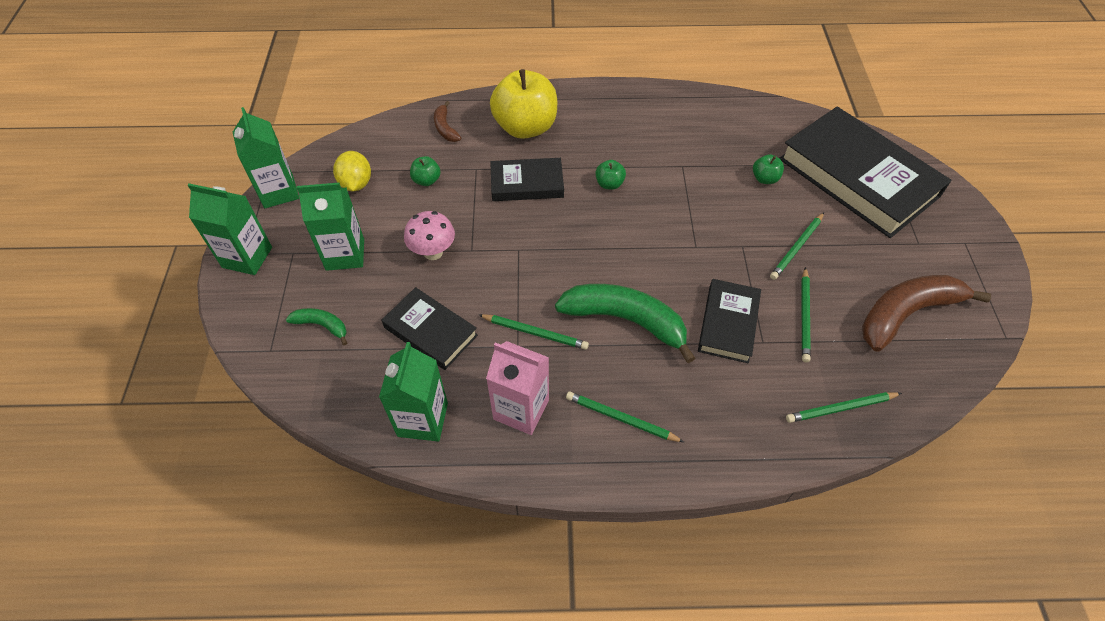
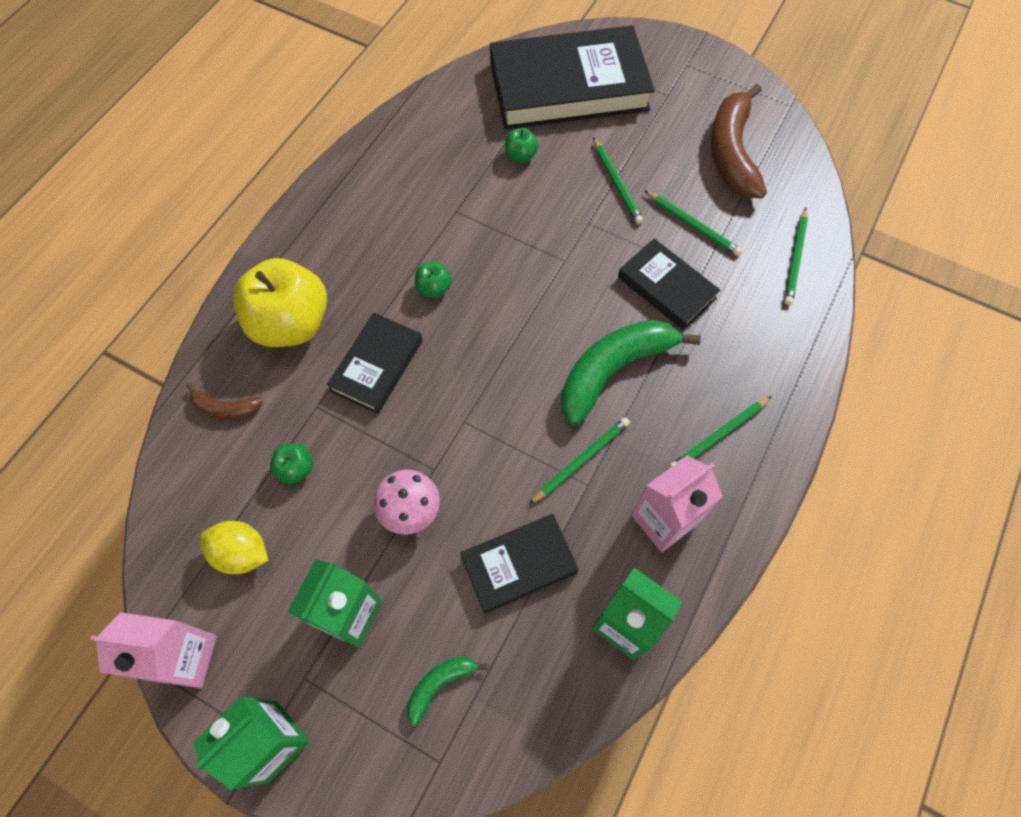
camera: 60 degrees left, 10 degrees up
green carton [233,107,299,208] -> pink carton [90,612,217,688]

